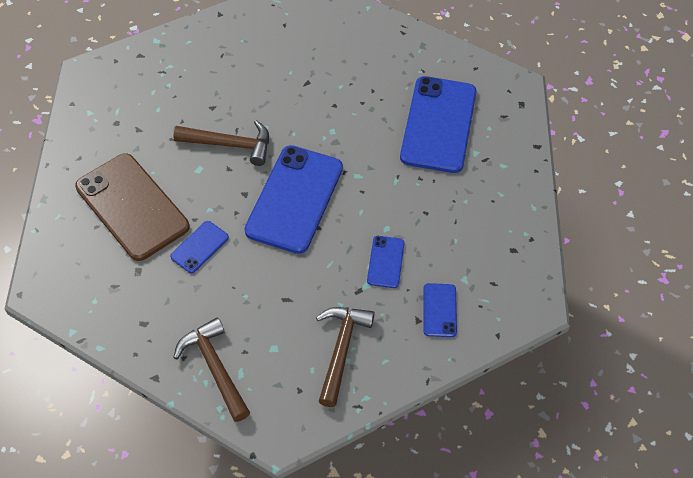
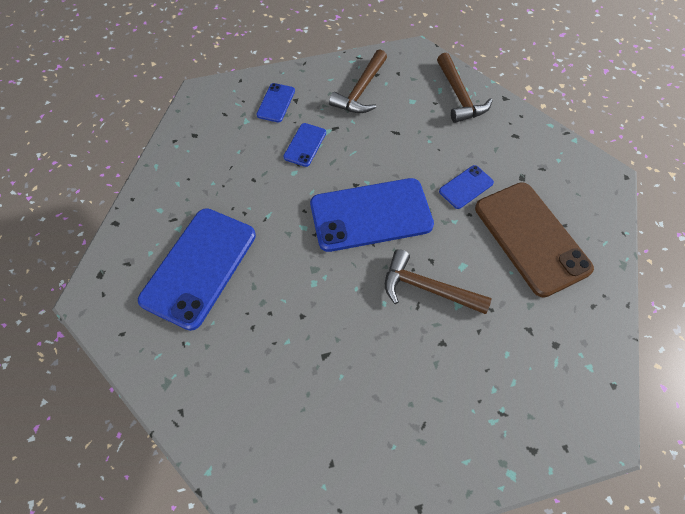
camera: 165 degrees left, 5 degrees up
blue phone [245,145,343,254] -> blue phone turned 45 degrees clockwise [310,178,434,252]

